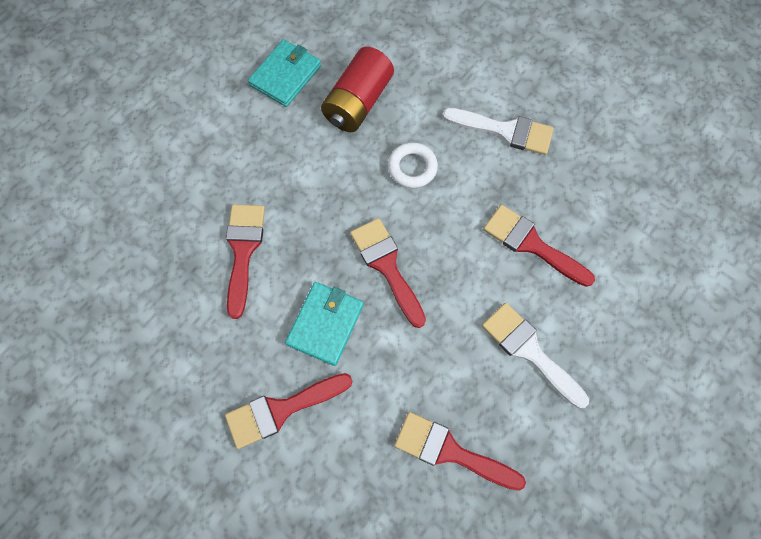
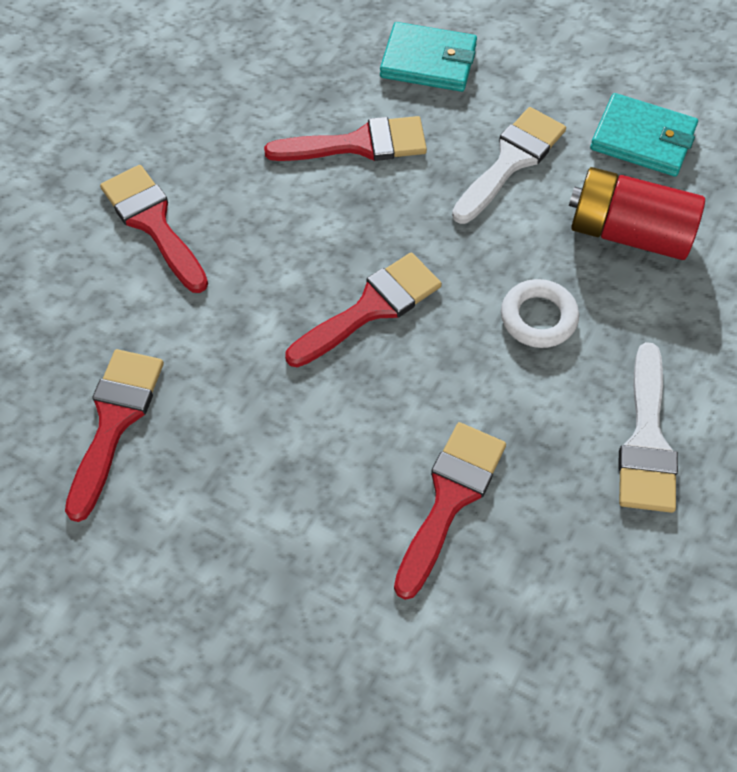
camera: 80 degrees right, 10 degrees down
turquoise wallet [285,282,364,366] -> turquoise wallet moved to [380,22,477,92]
white brush [482,303,589,409] -> white brush moved to [452,107,566,224]

